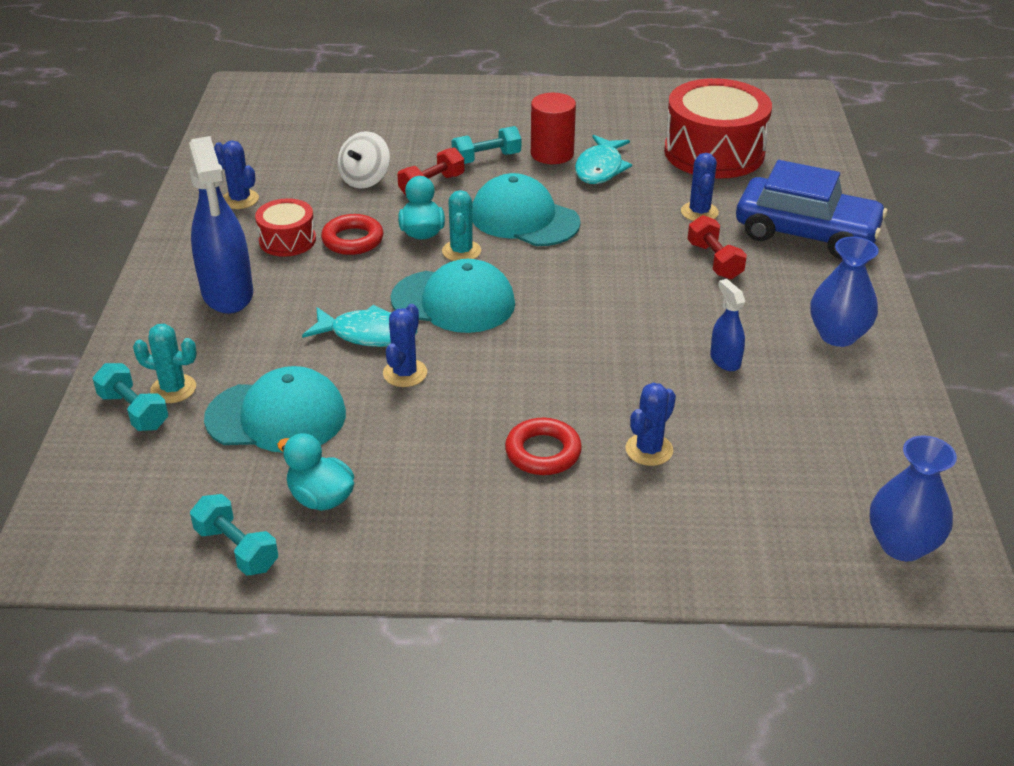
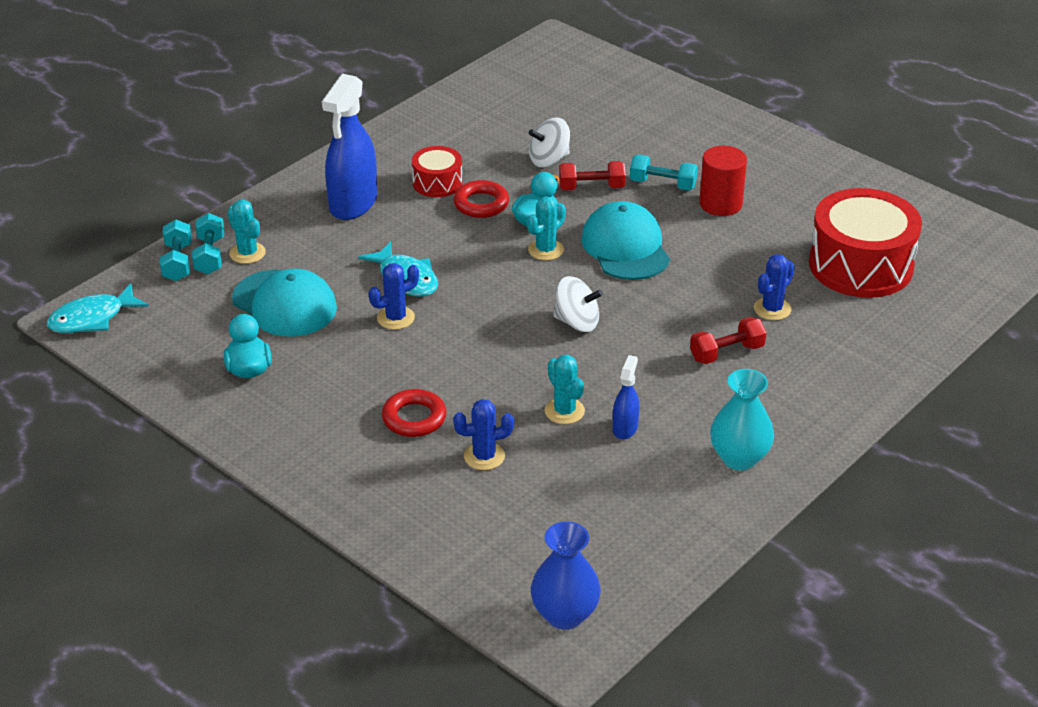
camera: 40 degrees right, 0 degrees up
turquoise dumbbell [190,494,278,576] -> turquoise dumbbell moved to [160,219,192,281]
blue cactus [214,140,259,209] -> none
turquoise cap [390,259,515,333] -> none
turquoise fish [575,135,632,184] -> turquoise fish moved to [47,283,149,333]
red dumbbell [688,215,747,279] -> red dumbbell turned 45 degrees clockwise [690,317,766,364]
blue car [736,160,887,259] -> none
blue vase [810,237,879,347] -> turquoise vase [710,369,774,470]
none -> turquoise cactus [545,355,585,424]
none -> white spinning top [553,276,603,332]

